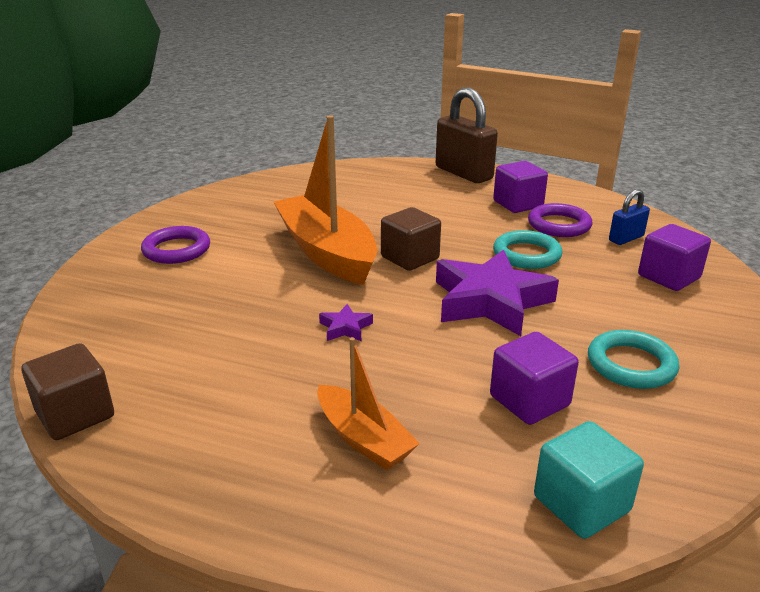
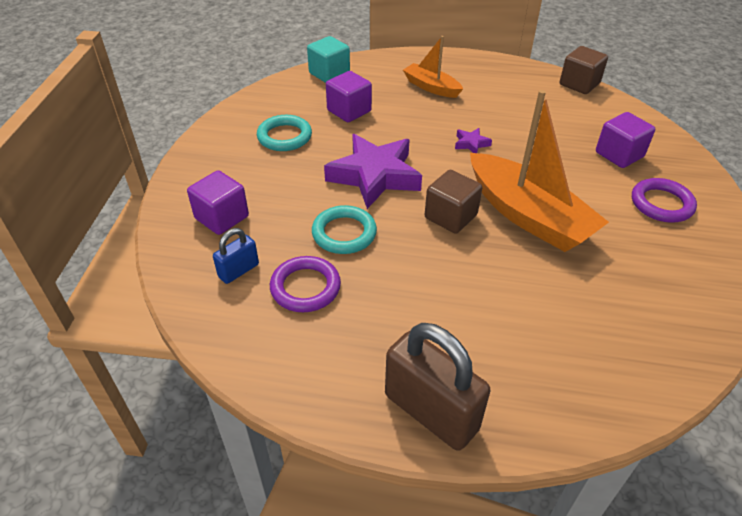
camera: 170 degrees right, 15 degrees up
purple cube [493,161,548,213] -> purple cube moved to [596,112,655,168]

